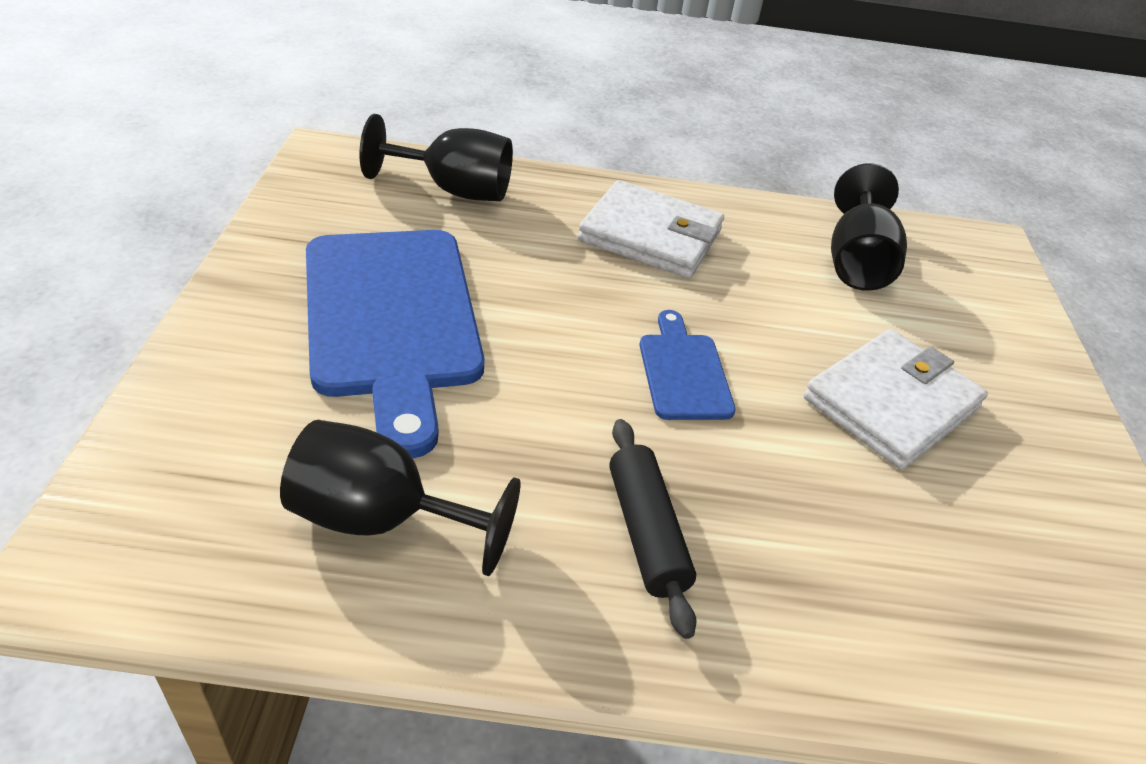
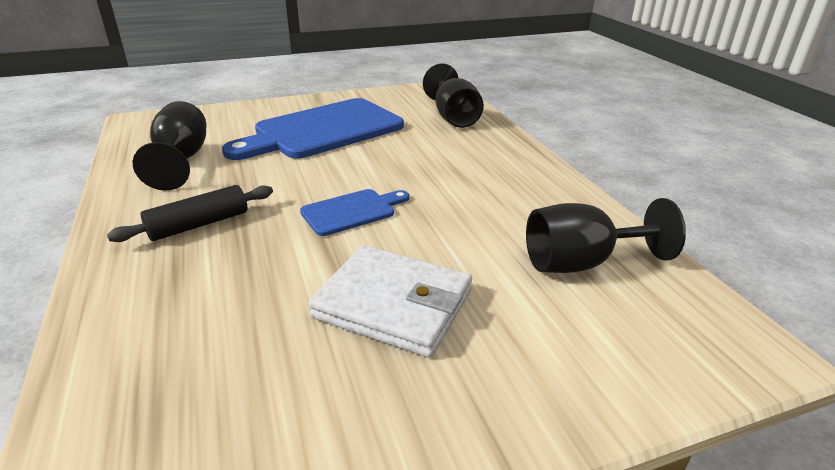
camera: 70 degrees right, 10 degrees down
white wallet [578,180,724,278] -> none

